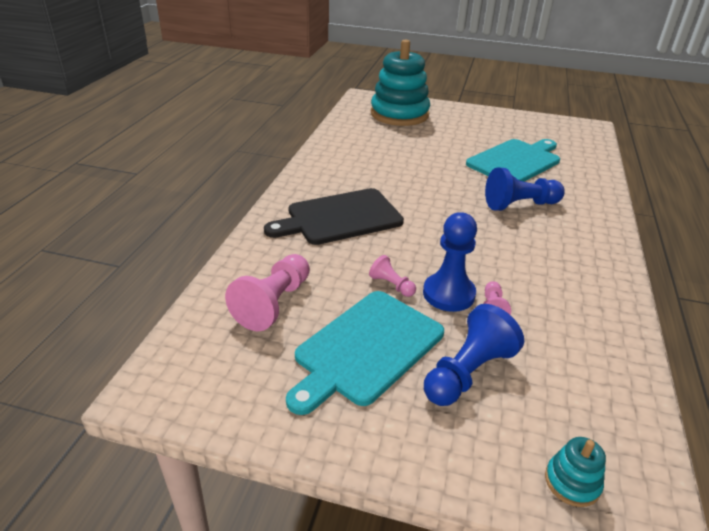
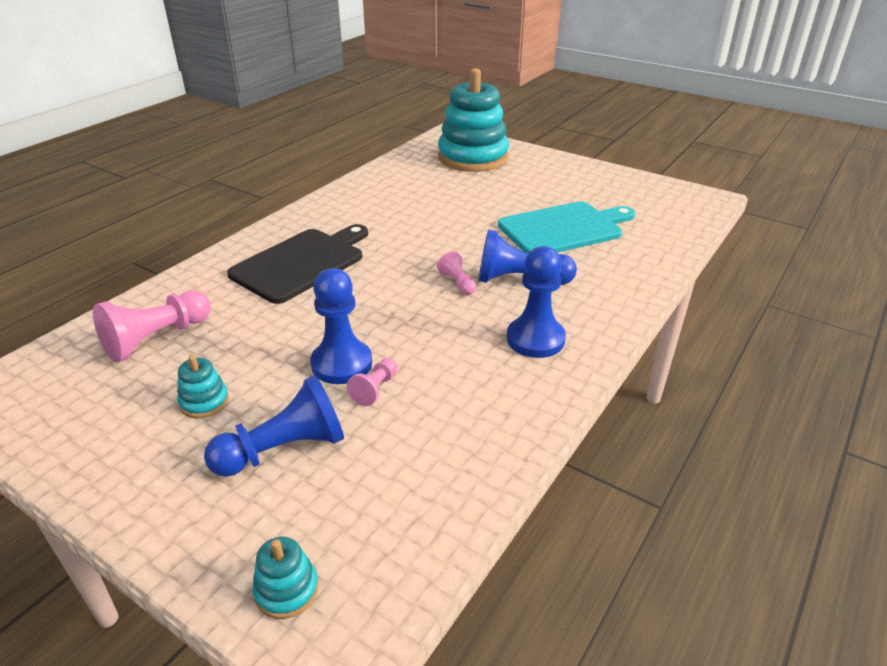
camera: 20 degrees right, 0 degrees up
black cutting board [264,188,404,245] -> black cutting board turned 135 degrees clockwise [227,224,368,304]
turquoise cutting board [286,291,444,415] -> turquoise stacking toy [177,355,229,419]
pink pawn [369,255,416,297] -> pink pawn moved to [437,251,476,295]
none -> blue pawn [507,246,566,358]

